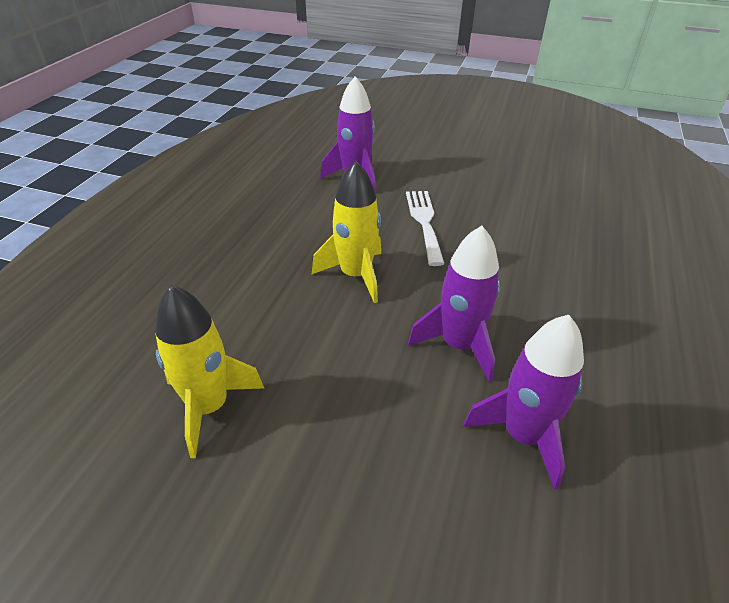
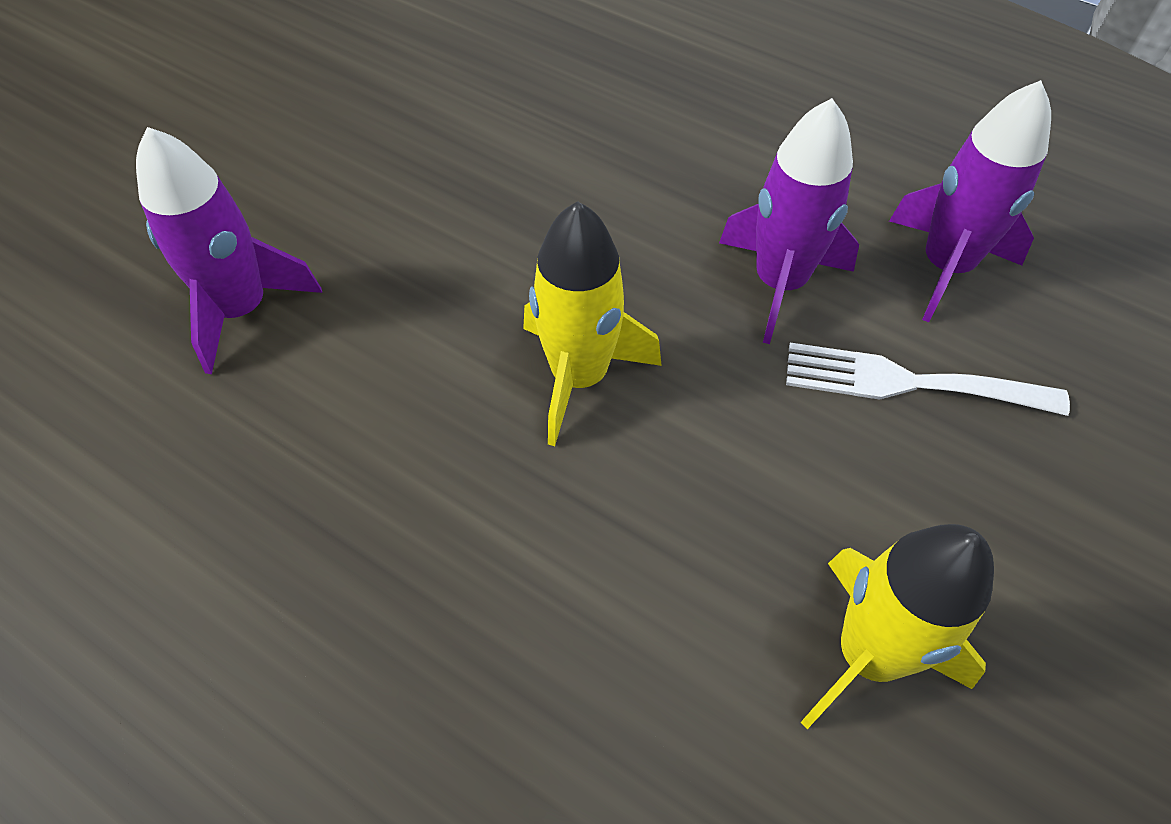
camera: 75 degrees left, 15 degrees up
white fork [406,191,444,266] -> white fork moved to [786,343,1070,416]

